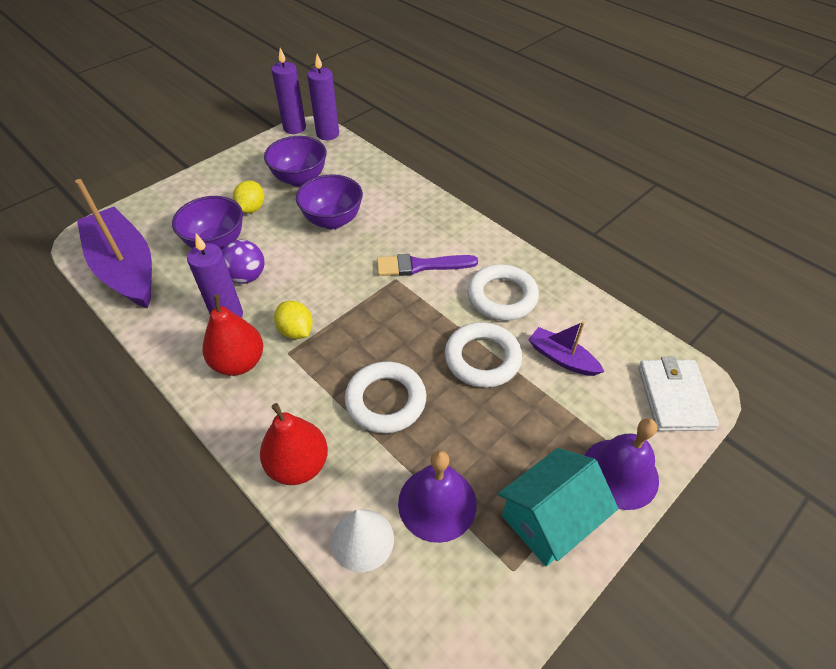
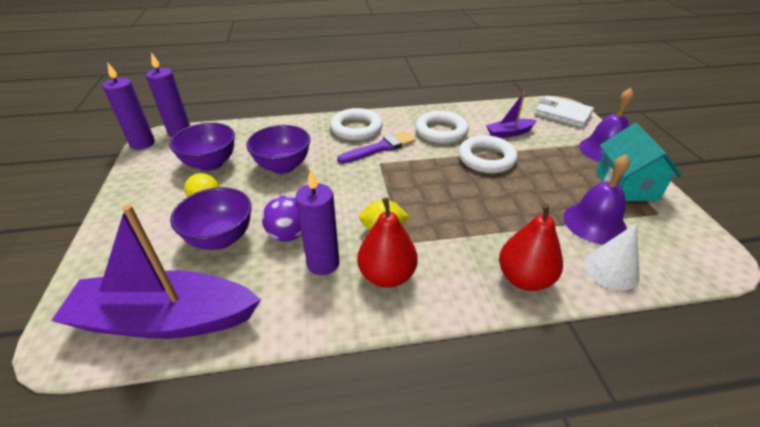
camera: 55 degrees left, 10 degrees down
white ring [345,361,426,433] -> white ring moved to [330,108,383,141]
purple brush [377,254,478,276] -> purple brush turned 150 degrees counterclockwise [337,131,416,163]

